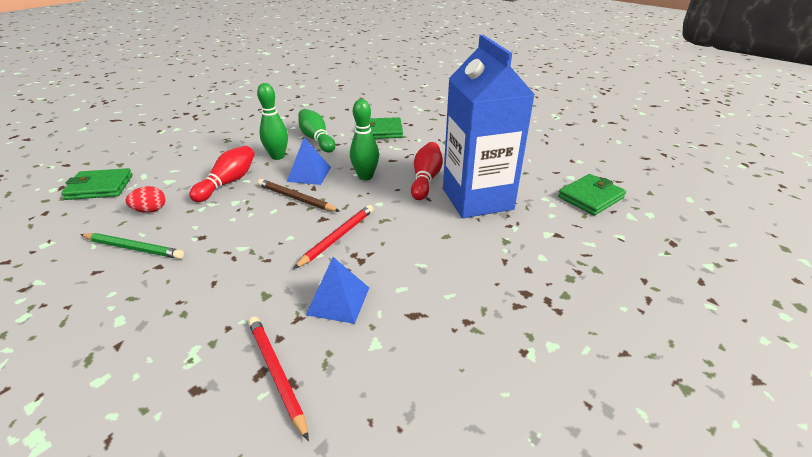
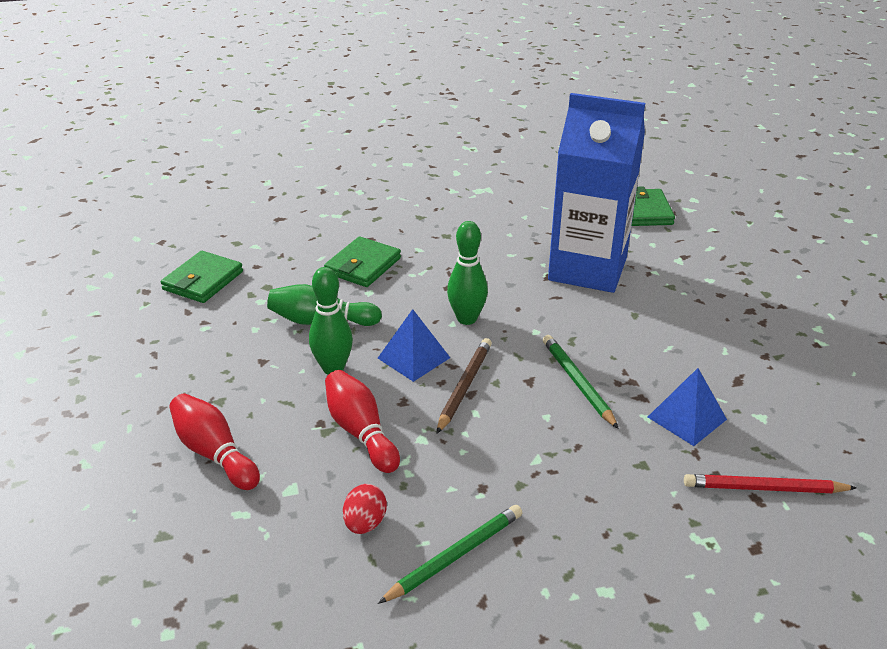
camera: 55 degrees left, 0 degrees up
green wallet [61,168,133,200] -> green wallet moved to [161,251,243,303]
brown pencil [258,179,340,212] -> brown pencil turned 135 degrees clockwise [437,338,492,433]
red pencil [293,205,373,269] -> green pencil [543,335,619,429]
red bowling pin [411,142,443,200] -> red bowling pin moved to [169,393,260,490]

